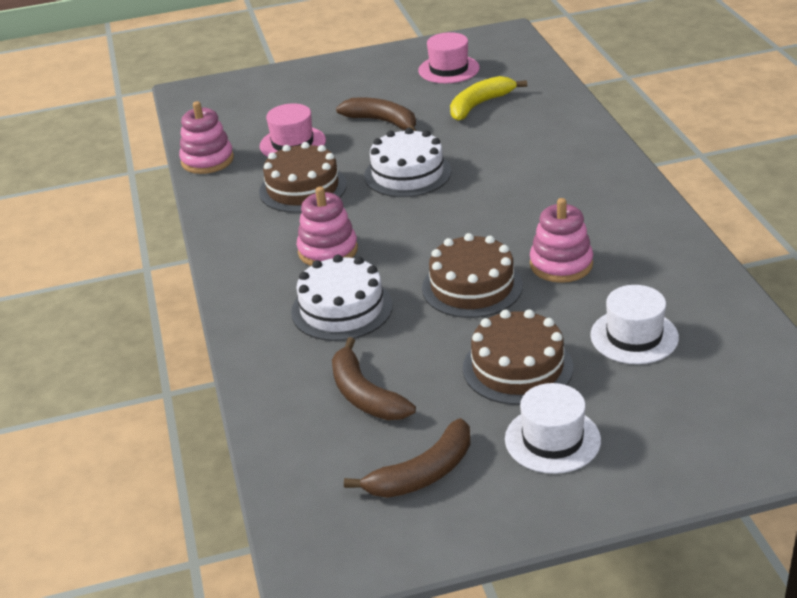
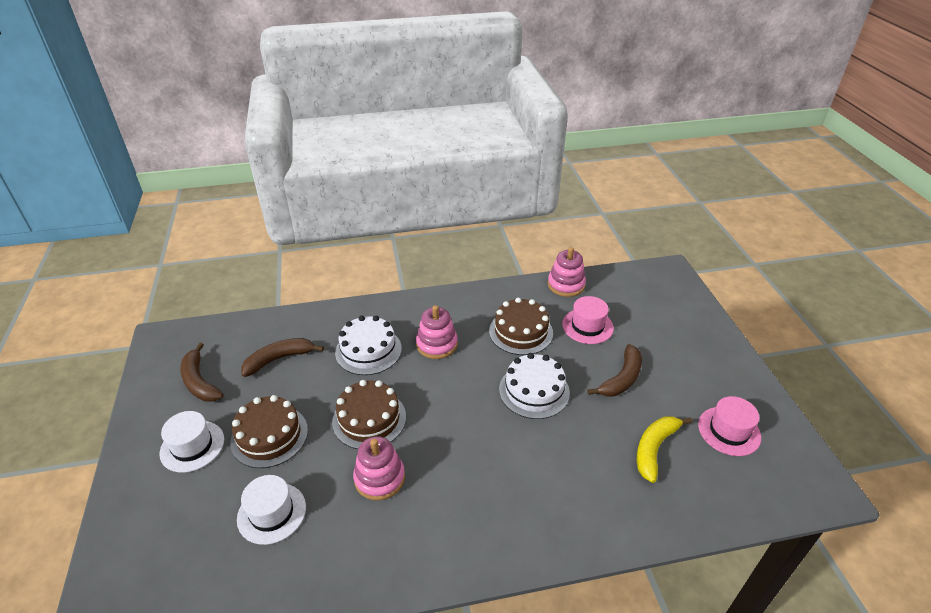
camera: 90 degrees right, 5 degrees up
yellow banana [450,76,527,121] -> yellow banana turned 105 degrees counterclockwise [637,416,692,483]

